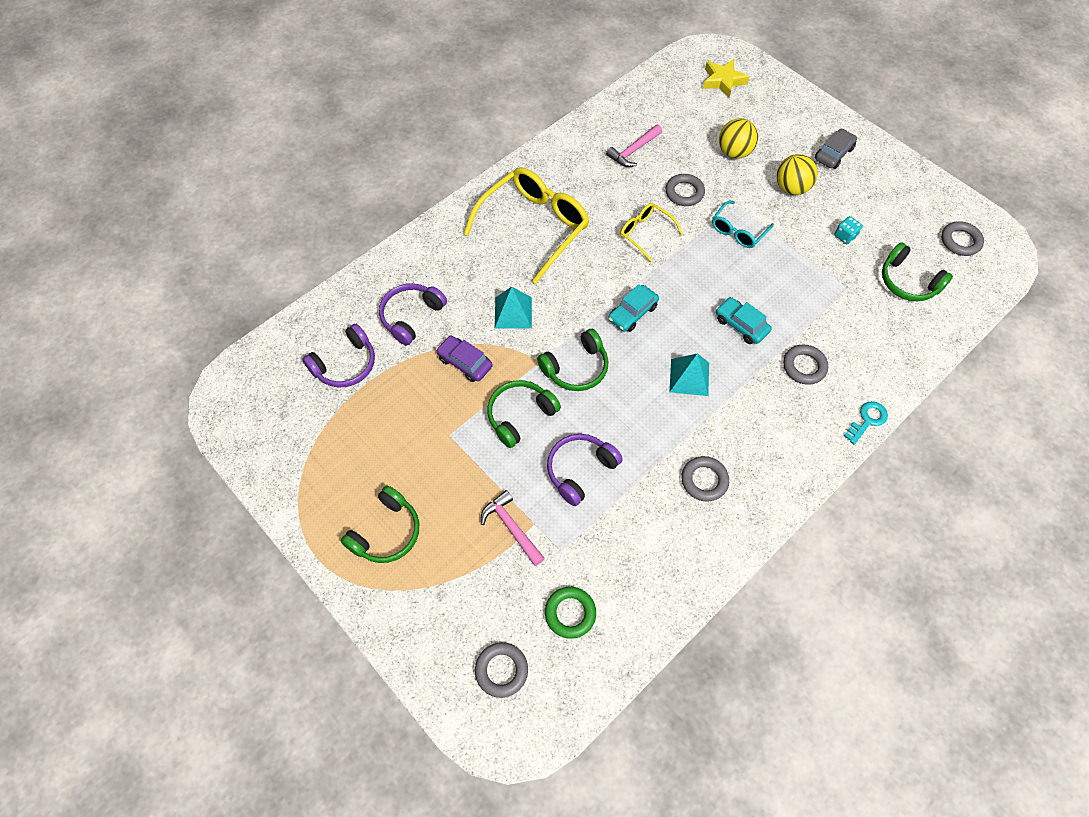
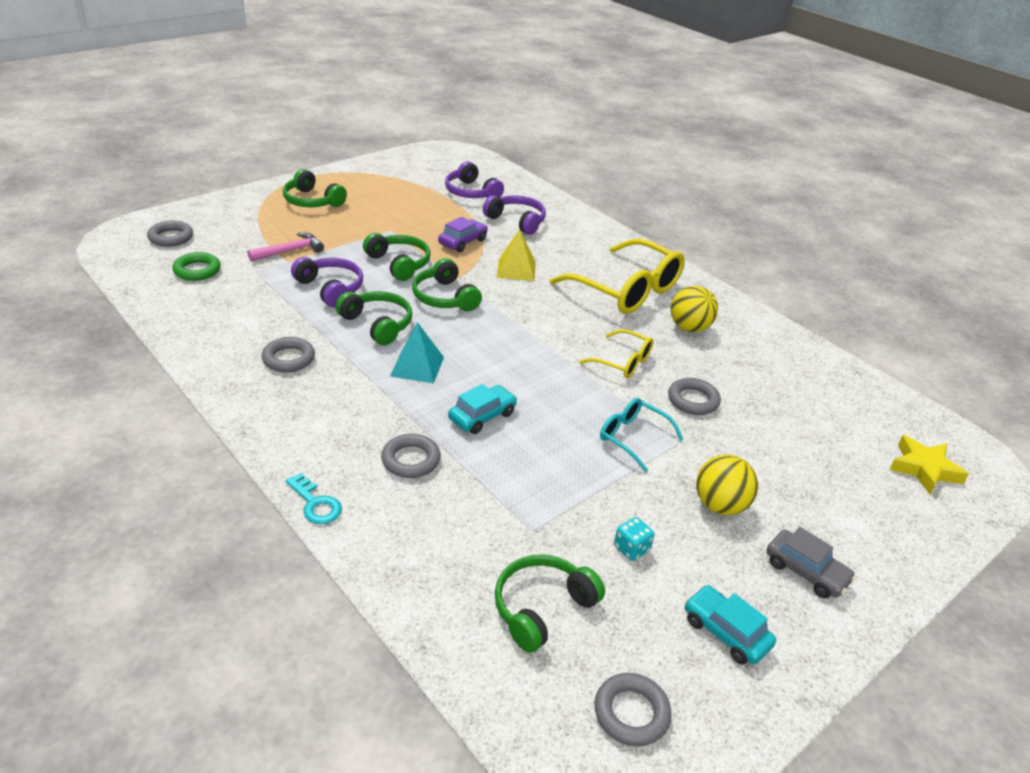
camera: 90 degrees right, 25 degrees down
turquoise pyramid [495,287,532,329] -> yellow pyramid [497,229,536,281]
pink hammer [606,125,662,167] -> none
turquoise car [608,284,659,332] -> turquoise car moved to [685,585,776,664]
yellow glasses [620,203,683,263] -> yellow glasses turned 75 degrees clockwise [579,329,654,378]
yellow ball [719,118,758,159] -> yellow ball moved to [671,286,718,332]
none -> green headphones [335,291,412,345]

